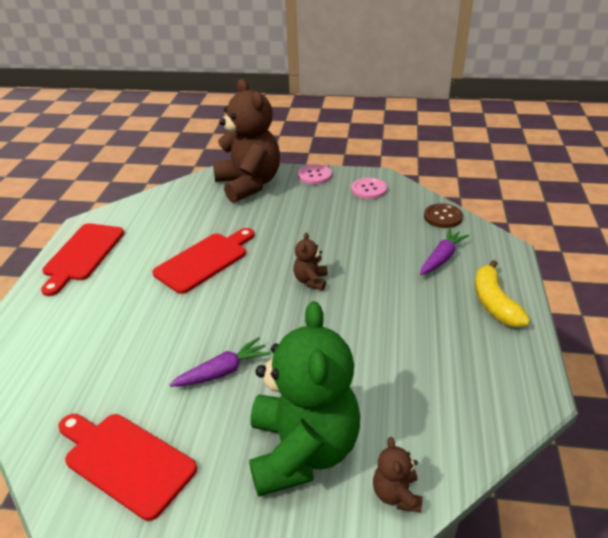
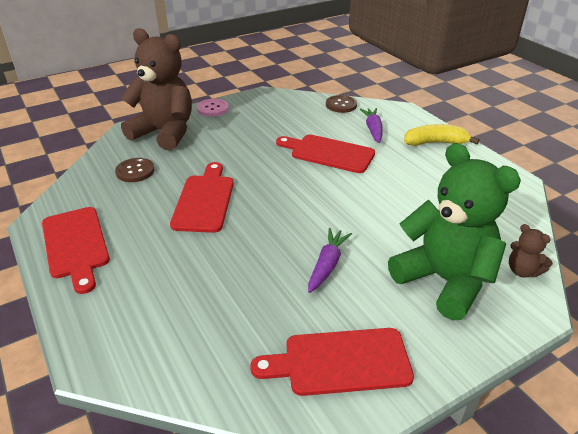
camera: 40 degrees left, 0 degrees up
brown teddy bear [294,233,328,290] -> none
pink button [351,178,387,199] -> none
yellow banana [475,260,530,327] -> yellow banana turned 135 degrees clockwise [404,124,479,146]
none -> brown button [115,158,154,182]
none -> red cutting board [276,135,375,173]

